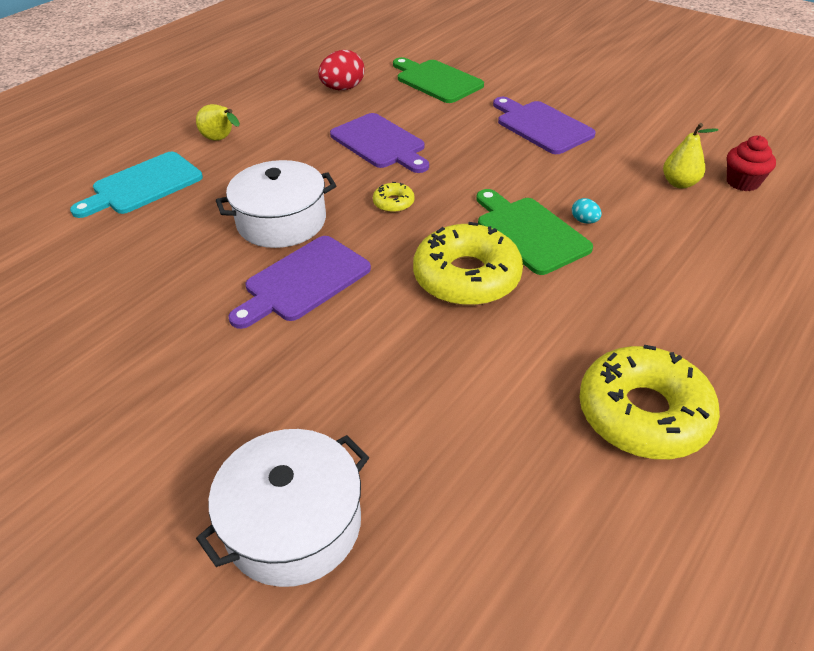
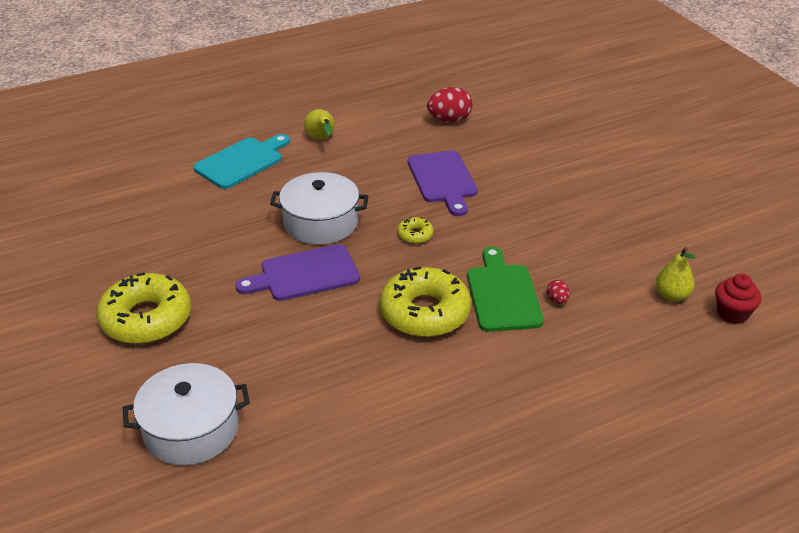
camera: 25 degrees right, 5 degrees down
turquoise cutting board [70,152,203,218] -> turquoise cutting board turned 150 degrees clockwise [193,134,290,189]
green cutting board [393,57,484,103] -> none
purple cutting board [493,97,596,154] -> none
turquoise egg [572,198,602,223] -> red egg [547,280,569,304]
yellow donut [579,345,720,459] -> yellow donut moved to [96,272,191,344]

